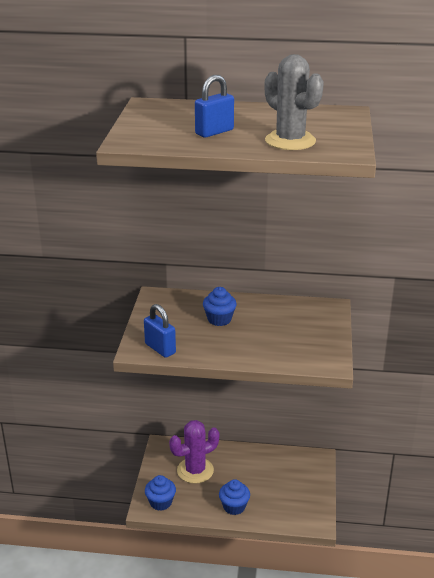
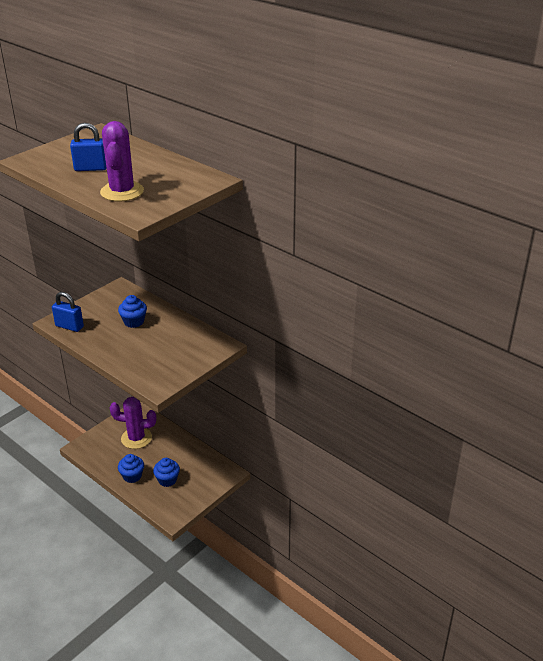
camera: 35 degrees right, 5 degrees up
blue padlock [144,304,176,358] -> blue padlock turned 60 degrees counterclockwise [52,292,84,332]
blue cupcake [145,475,176,511] -> blue cupcake moved to [153,458,180,487]
grey cactus [265,54,324,150] -> purple cactus [100,121,144,202]

